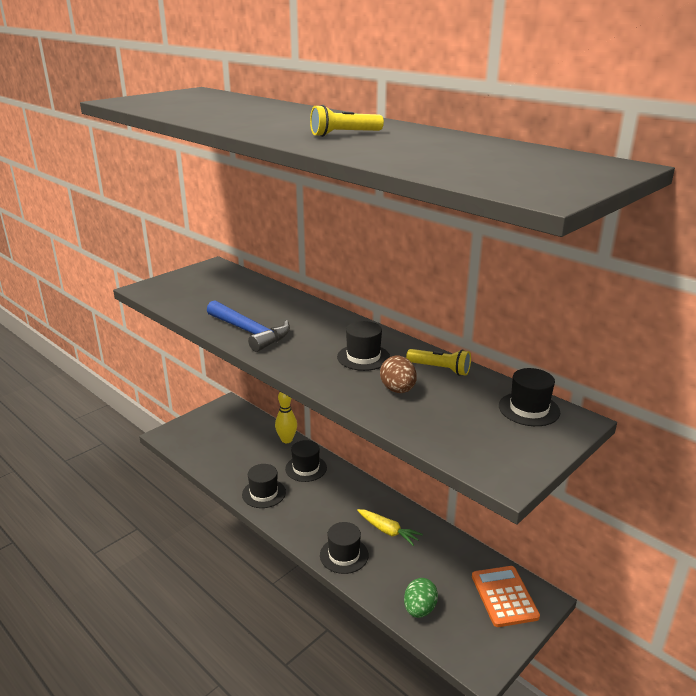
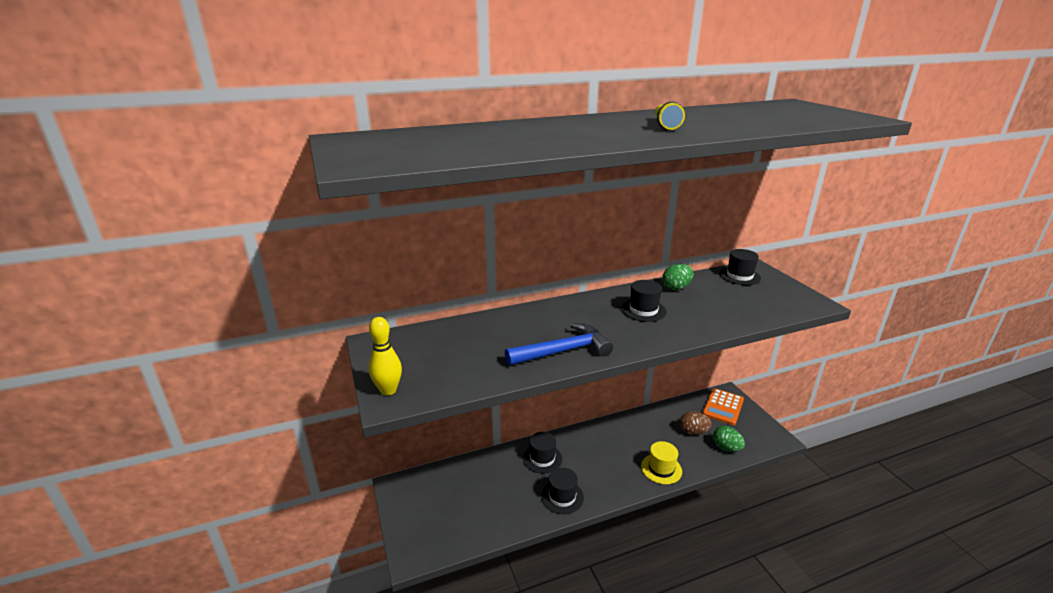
camera: 65 degrees left, 0 degrees up
yellow bowling pin [275,392,297,443] -> yellow bowling pin moved to [369,317,402,396]
black hat [320,522,369,574] -> yellow hat [641,441,682,484]
yellow carrot [357,509,423,546] -> none
brown egg [380,356,417,393] -> brown egg moved to [680,411,712,435]
yellow flashlight [406,349,471,376] -> green egg [662,264,693,290]
orange calculator [472,566,540,627] -> orange calculator turned 75 degrees counterclockwise [702,388,744,425]

